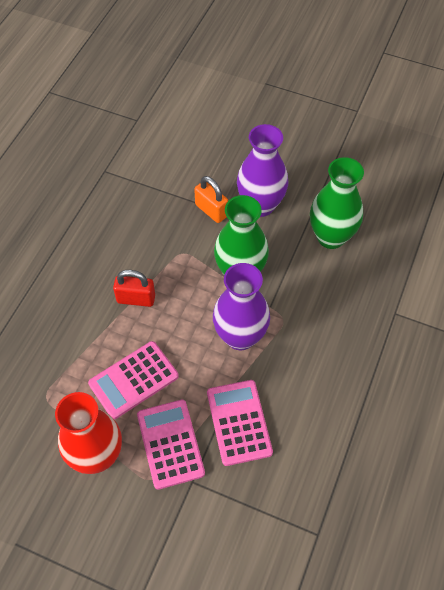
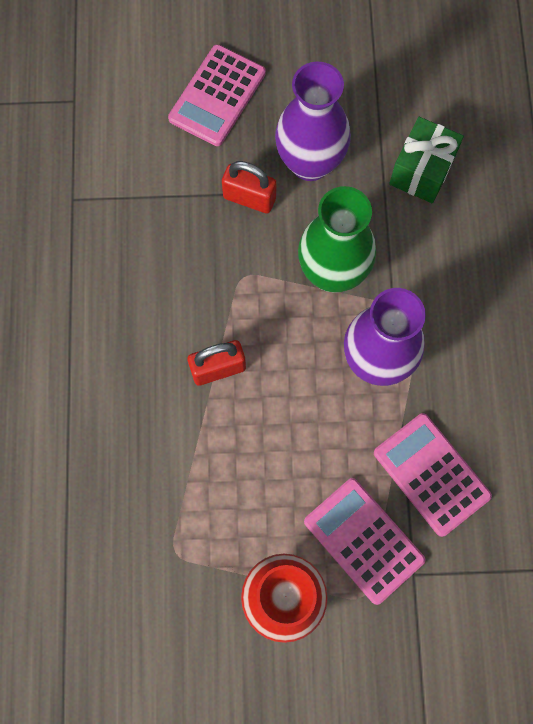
camera: 25 degrees left, 15 degrees up
pink calculator [88,341,179,419] -> pink calculator moved to [168,44,266,146]
orange padlock [194,176,228,223] -> red padlock [222,161,276,214]
green vase [310,157,364,249] -> green gift [389,117,464,203]

